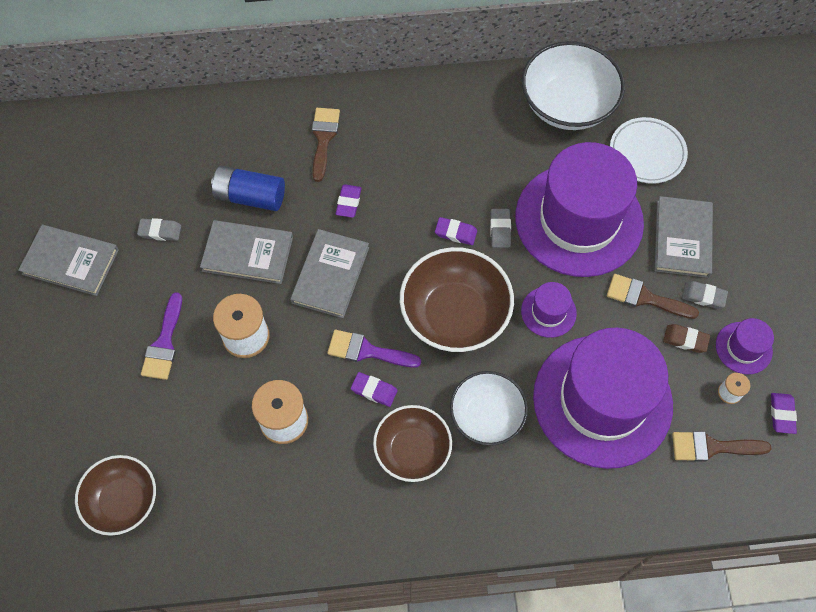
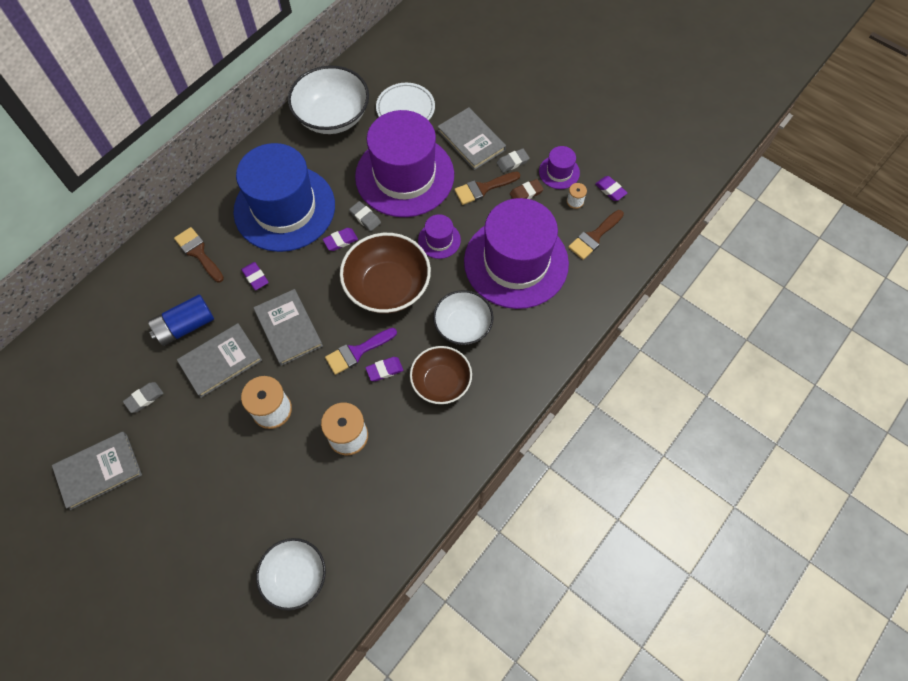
camera: 45 degrees left, 0 degrees up
brown bowl [75,455,156,536] -> white bowl [256,538,326,611]
purple brush [141,292,182,380] -> none
none -> blue hat [233,143,335,252]

